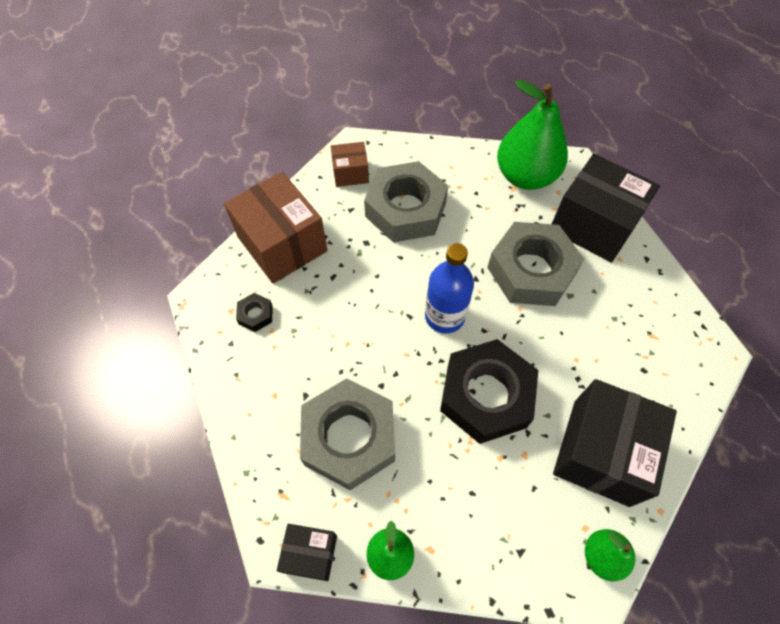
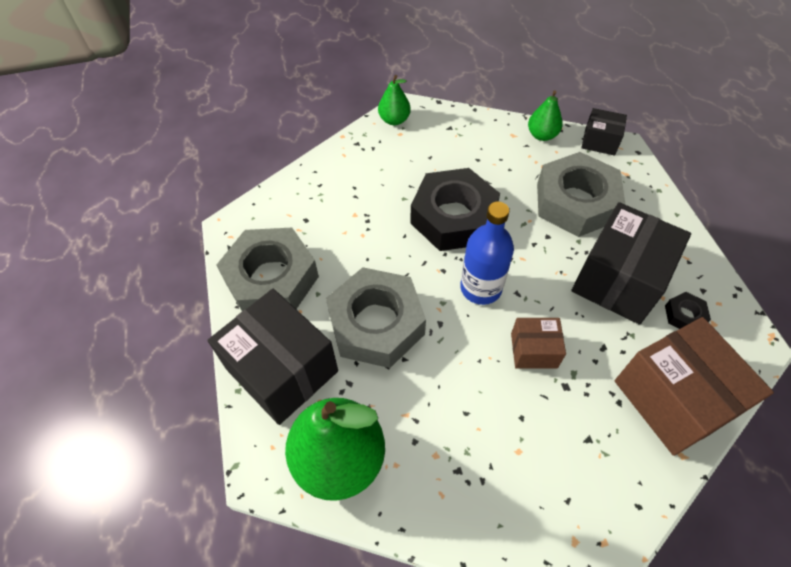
camera: 170 degrees left, 5 degrees down
brown box [331,142,369,187] -> brown box moved to [511,318,566,369]
grey nut [364,161,448,243] -> grey nut moved to [217,228,319,311]
black box [553,379,677,507] -> black box moved to [572,202,691,325]

